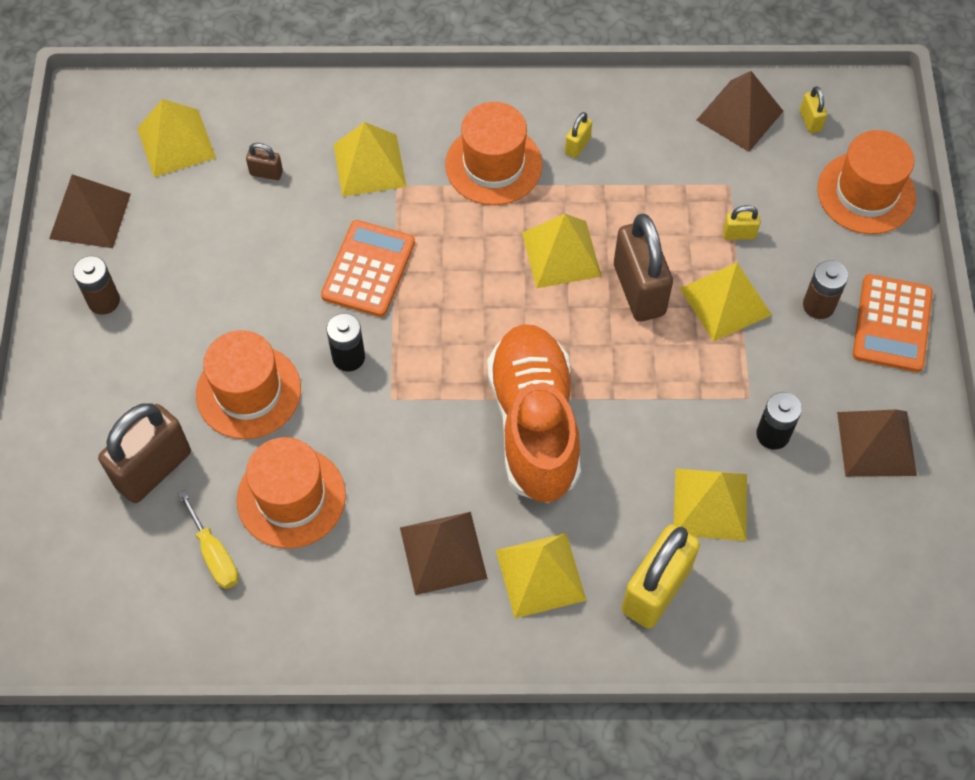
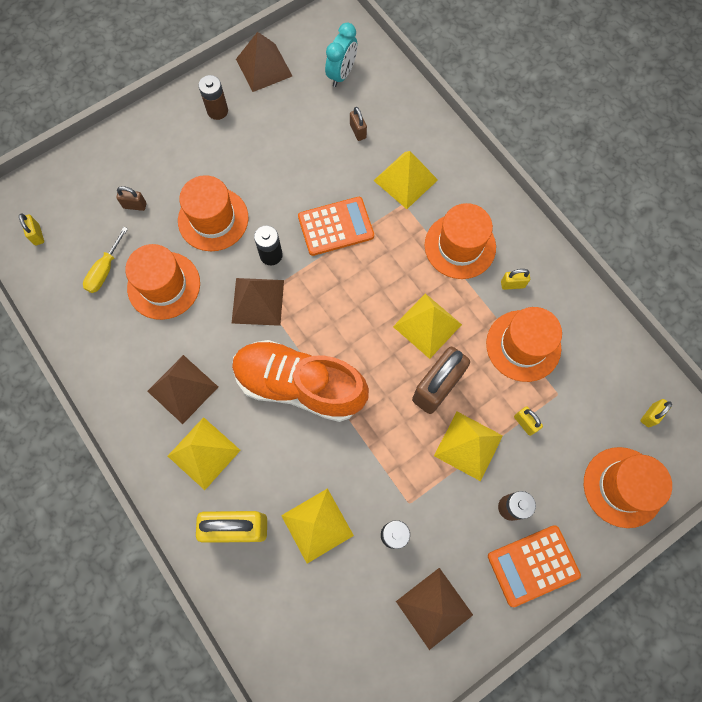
camera: 55 degrees right, 10 degrees up
brown padlock [98,403,191,503] -> brown padlock [116,186,146,211], size x0.44
yellow pyramid [137,99,216,177] -> turquoise clock [325,23,357,87]
orange shoe [487,324,581,503] -> orange shoe turned 120 degrees counterclockwise [232,340,369,422]
brown pyramid [696,71,783,152] -> brown pyramid moved to [232,278,284,326]
none -> yellow padlock [19,213,44,246]
none -> orange hat [486,307,562,382]

